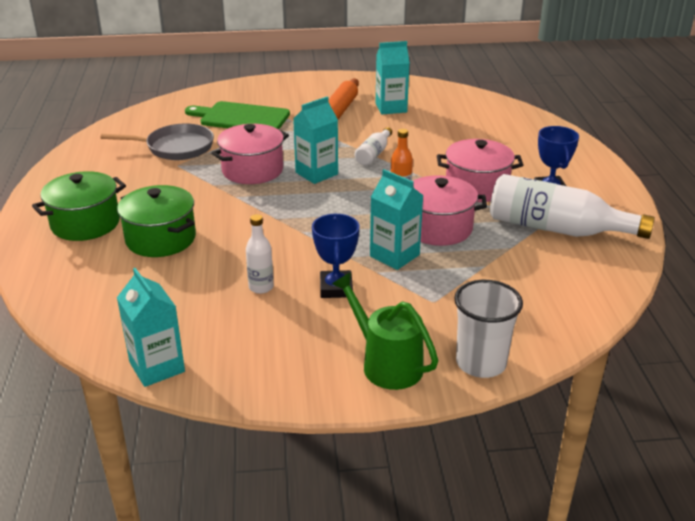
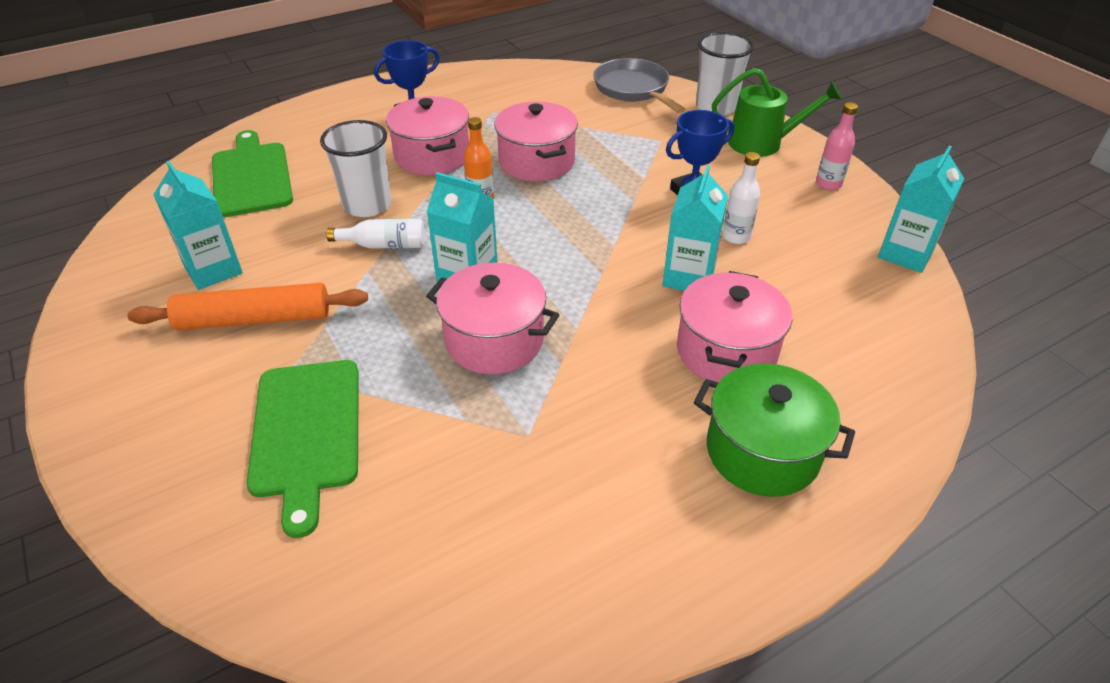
camera: 115 degrees left, 10 degrees up
grey pan [101,124,214,160] -> grey pan moved to [593,58,685,113]
green pot [117,185,196,257] -> pink pot [677,271,792,383]
green watering can [332,273,438,390] -> green watering can turned 105 degrees counterclockwise [712,68,842,157]
turquoise carton [370,169,424,270] -> turquoise carton moved to [662,165,728,291]
white bottle [490,174,655,239] -> none
none -> green cutting board [212,130,293,217]
none -> white cup [320,120,391,217]
none -> pink bottle [816,102,858,190]

